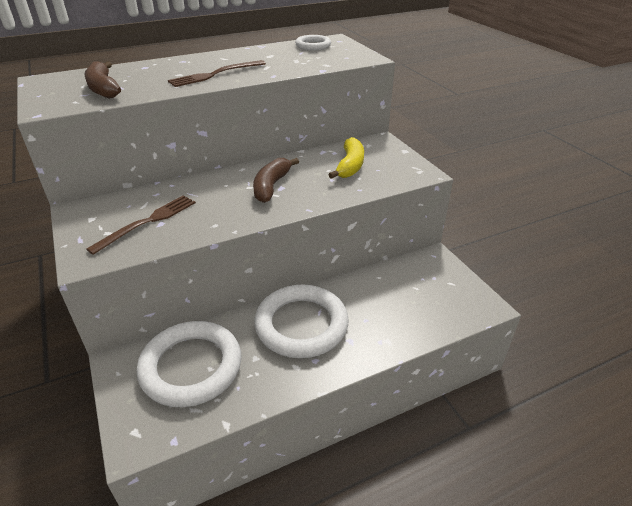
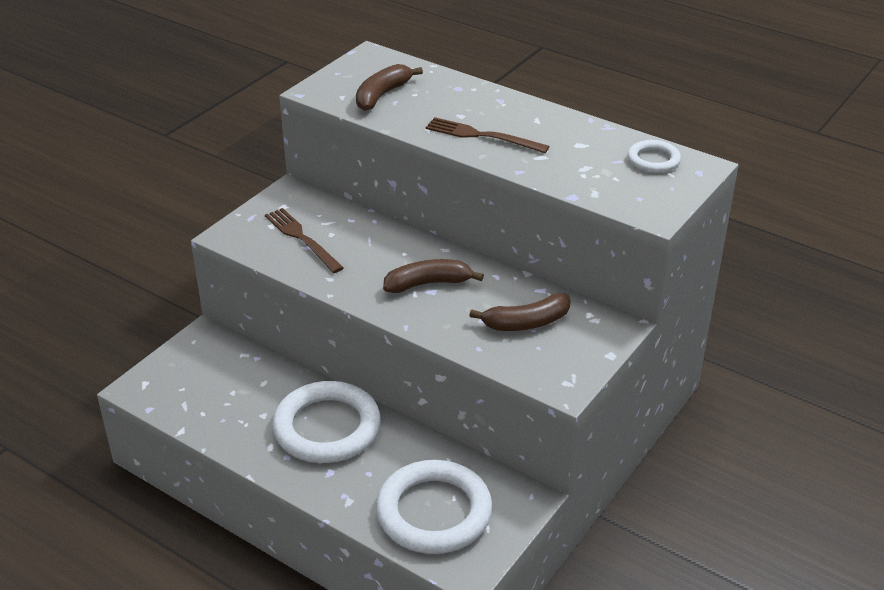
camera: 60 degrees right, 0 degrees up
brown fork [86,195,196,255] -> brown fork turned 135 degrees counterclockwise [265,208,344,273]
white ring [137,321,242,407] -> white ring moved to [376,460,493,554]
yellow banana [329,137,364,179] -> brown banana [469,293,570,331]

